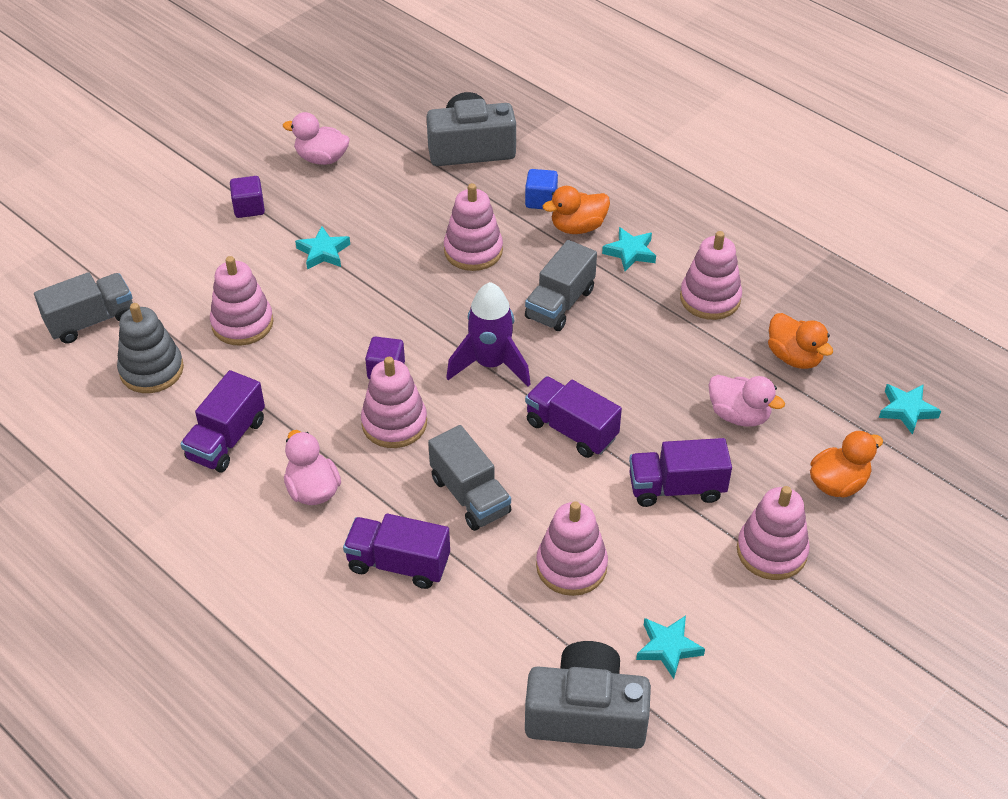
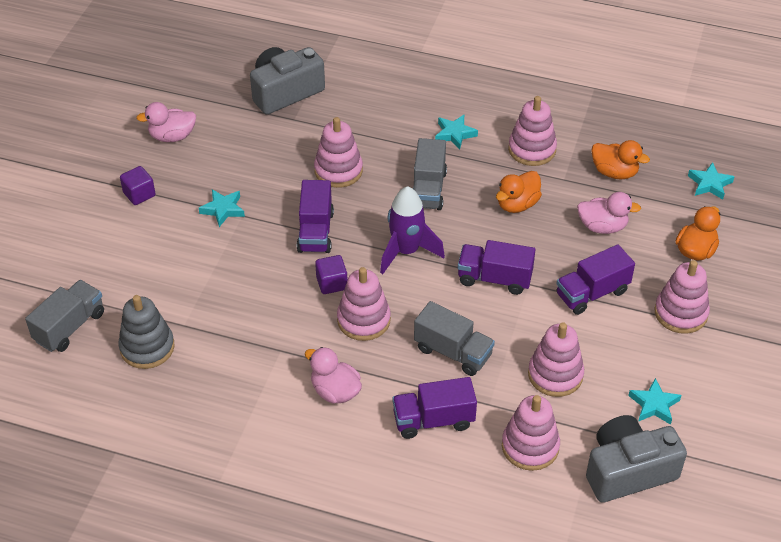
camera: 25 degrees left, 0 degrees up
purple truck [180,370,265,473] -> purple truck moved to [297,180,334,253]
pink stacking toy [210,256,274,346] -> pink stacking toy moved to [502,395,560,471]
blue cube [525,169,558,209] -> none
orange duck [543,186,610,234] -> orange duck moved to [496,171,542,213]

